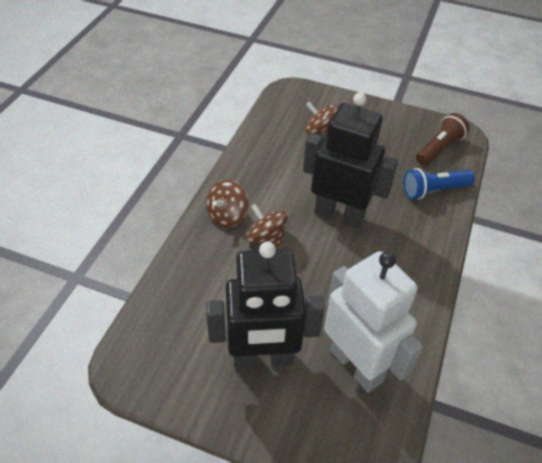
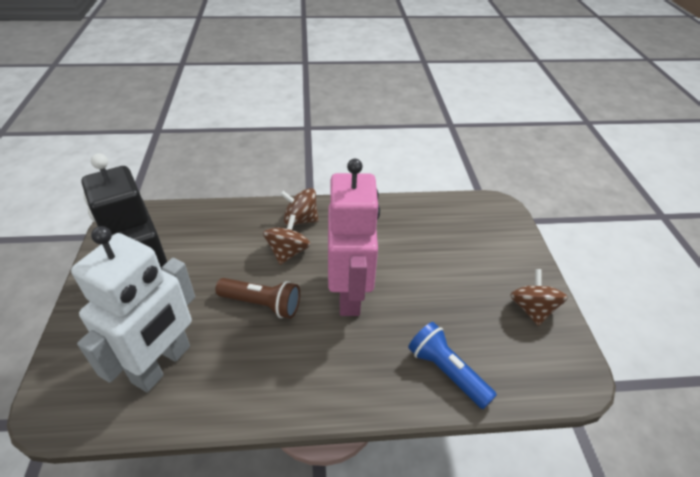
camera: 65 degrees right, 5 degrees down
black robot [303,92,398,228] -> pink robot [328,159,380,316]
brown spinning top [305,102,338,136] -> brown spinning top moved to [510,269,568,326]
brown flashlight [416,113,470,166] -> brown flashlight moved to [215,278,300,319]

